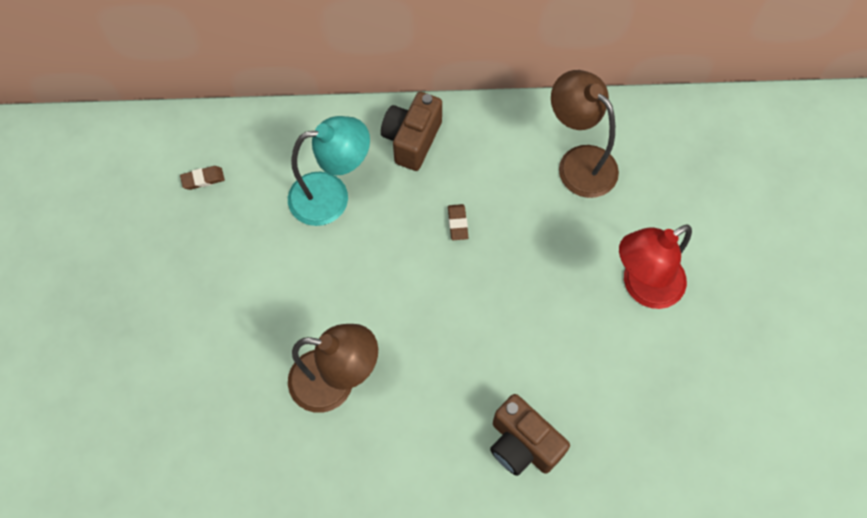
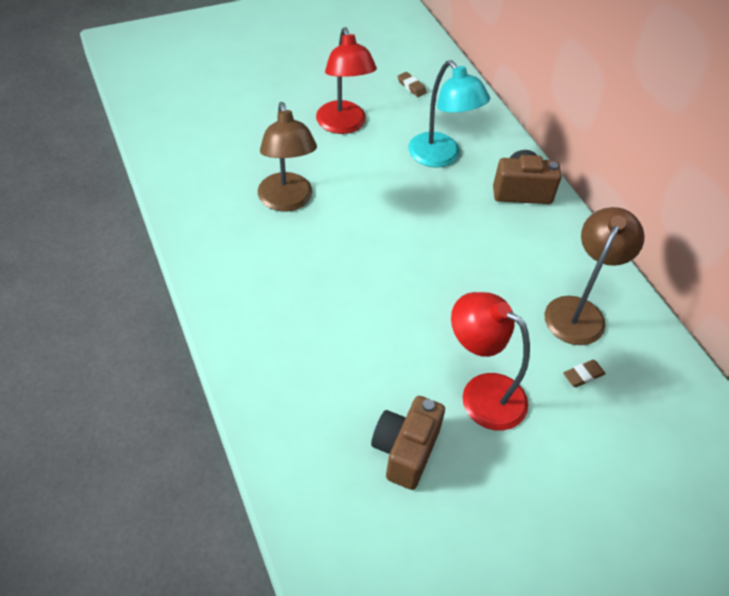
camera: 65 degrees right, 15 degrees down
brown eraser [448,204,469,240] -> brown eraser moved to [563,360,606,387]
brown camera [490,394,570,476] -> brown camera moved to [371,396,445,490]
none -> red lamp [316,27,377,134]

